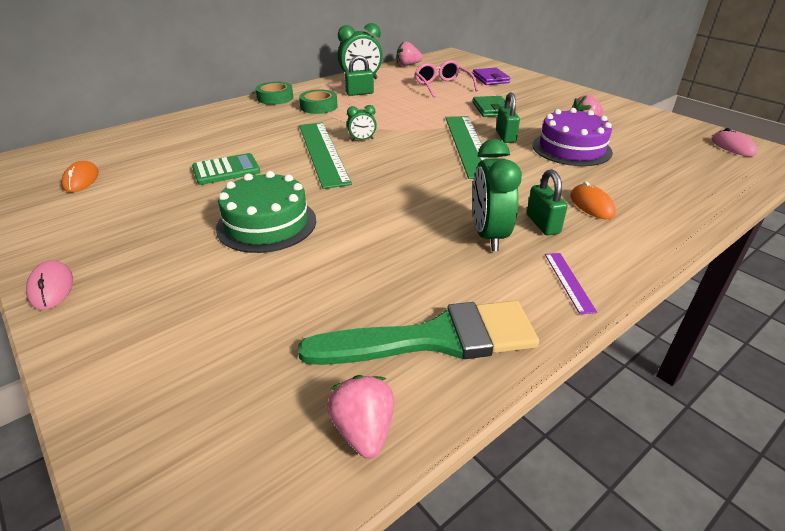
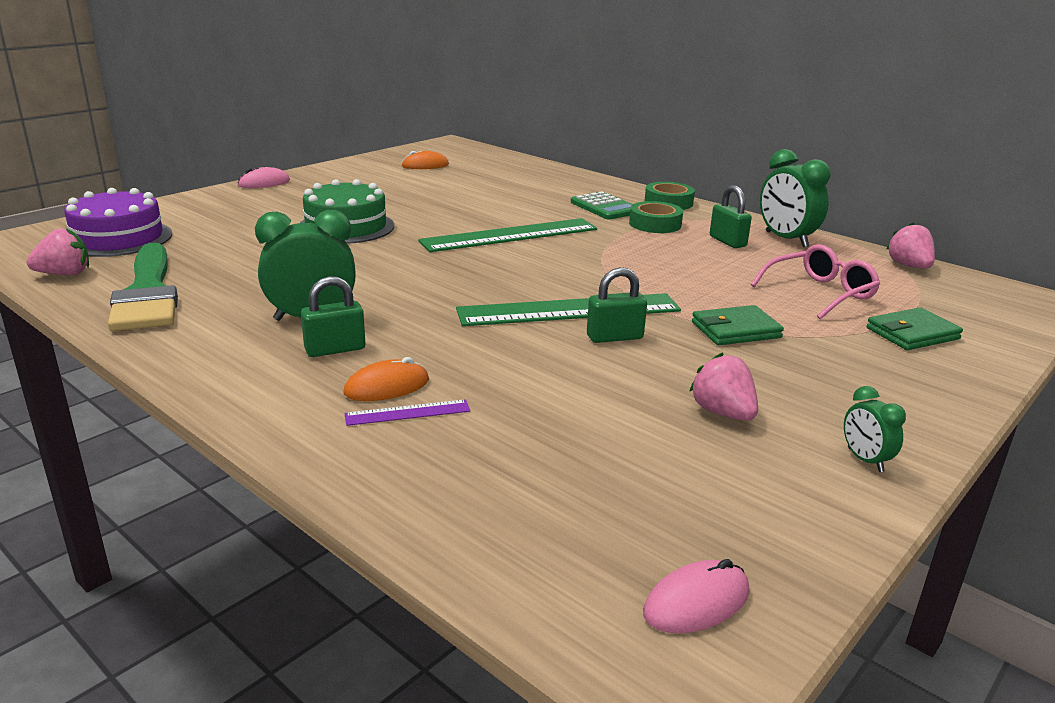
camera: 80 degrees right, 10 degrees down
green calculator [192,153,260,185] -> green calculator moved to [571,191,633,220]
green clock [347,105,377,141] -> green clock moved to [844,386,906,472]
purple wallet [473,68,511,85] -> green wallet [866,307,963,350]
purple cake [533,108,613,166] -> purple cake moved to [64,188,172,257]
purple ruler [545,253,597,314] -> purple ruler moved to [344,399,470,426]

